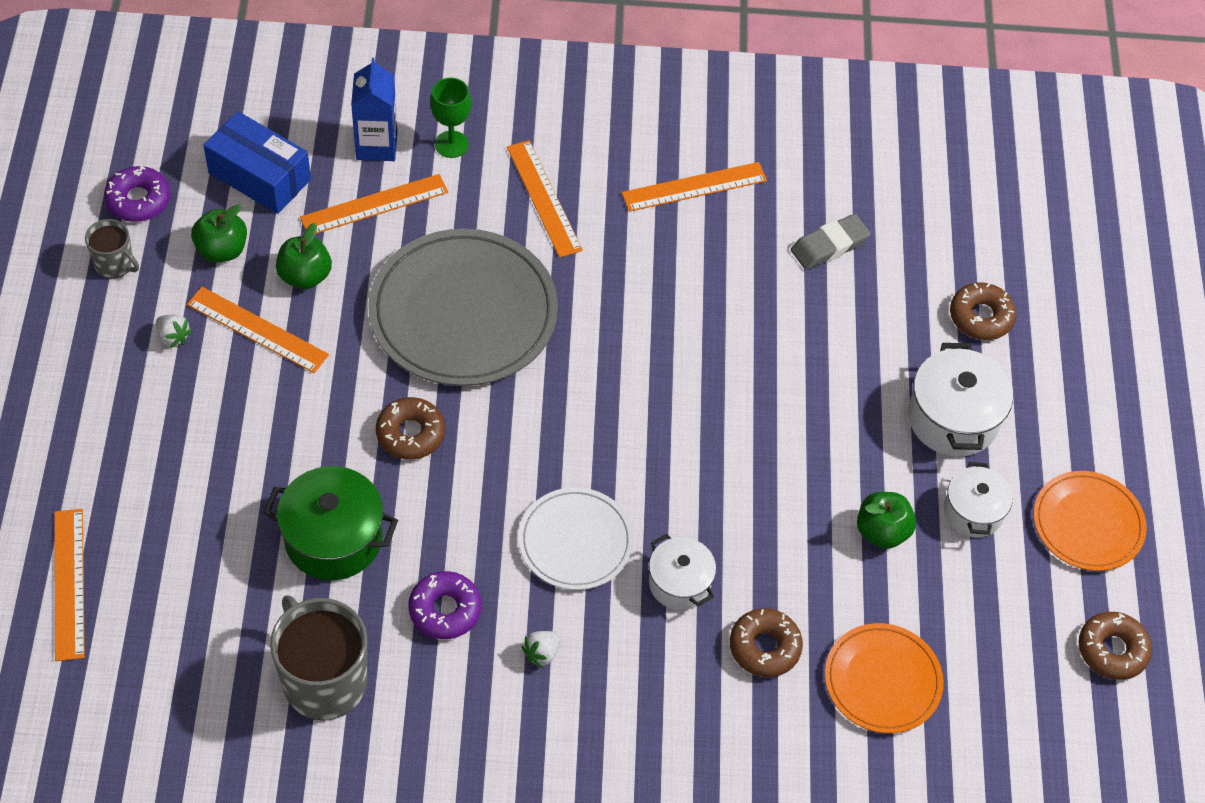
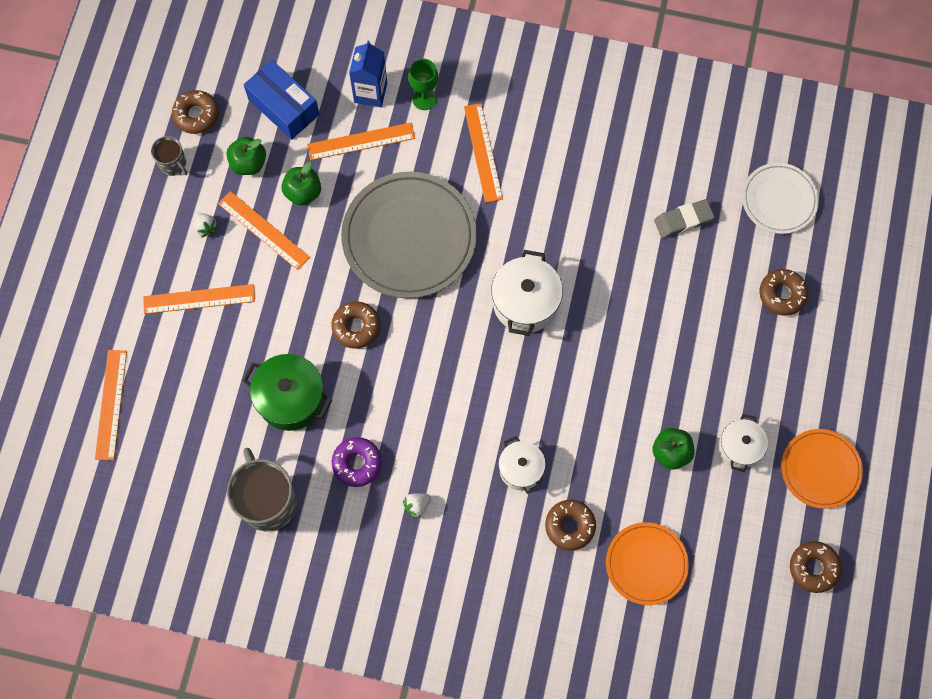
camera: 15 degrees right, 15 degrees up
purple donut [104,166,170,222] -> brown donut [172,90,219,134]
white plate [519,487,634,590] -> white plate moved to [742,163,819,234]
orange ruler [622,162,767,212] -> orange ruler moved to [143,284,255,314]
white pot [908,343,1013,457] -> white pot moved to [491,250,563,336]

